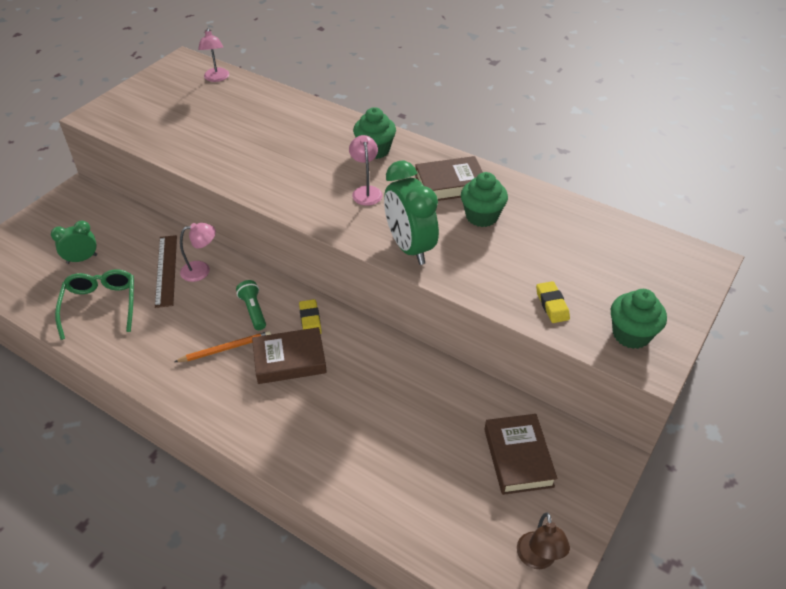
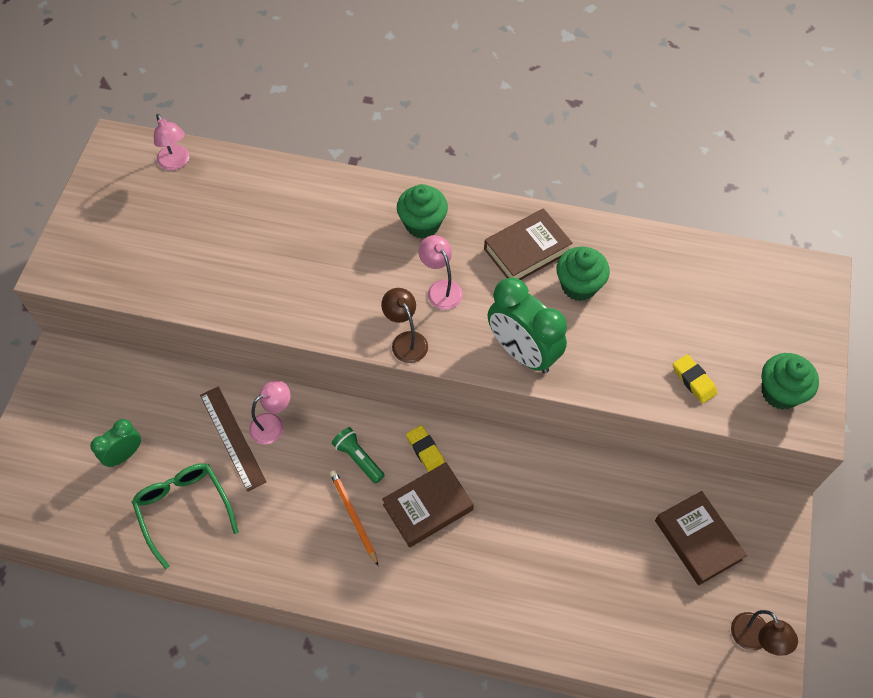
camera: 20 degrees left, 15 degrees up
orange pencil [174,331,271,362] -> orange pencil turned 75 degrees counterclockwise [330,470,378,566]
none -> brown lamp [381,288,428,363]

